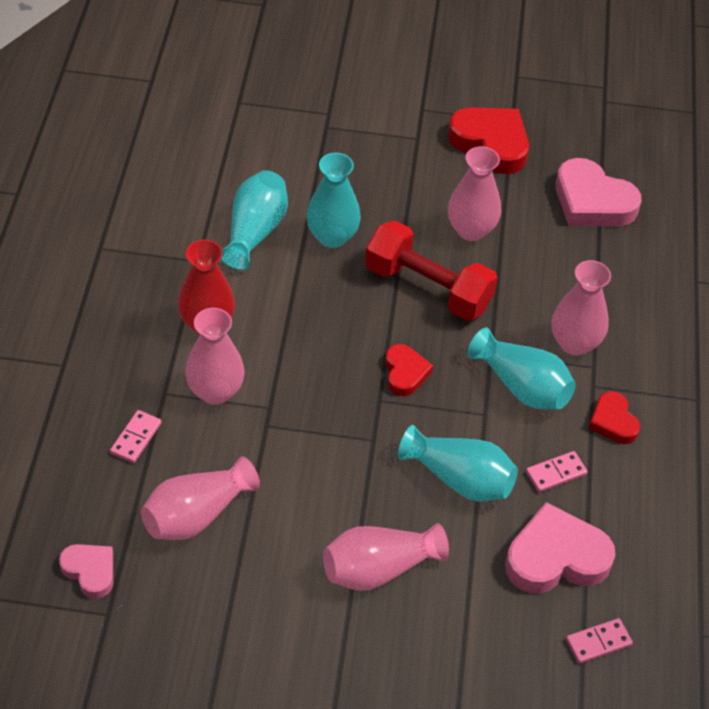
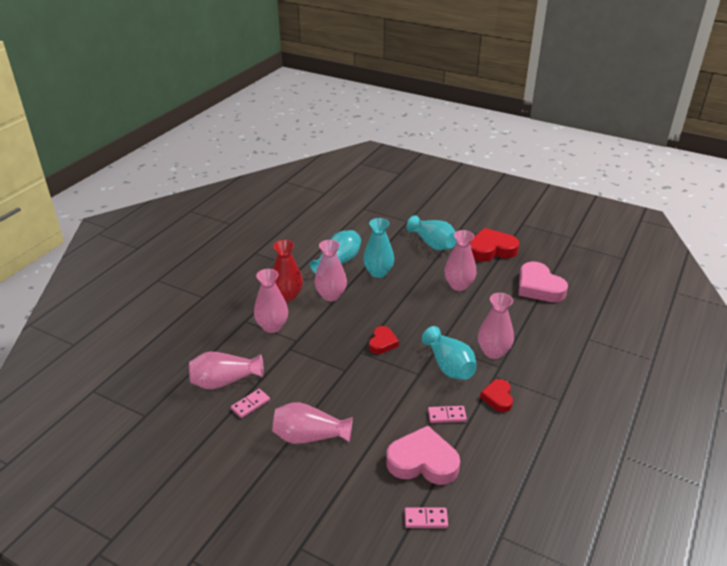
camera: 25 degrees right, 15 degrees down
pink heart [59,544,113,599] -> none
pink domino [110,410,162,463] -> pink domino moved to [231,389,270,418]
red dumbbell [365,221,498,321] -> none
turquoise vase [398,425,518,502] -> turquoise vase moved to [407,215,457,250]
red heart [448,107,529,174] -> red heart turned 75 degrees counterclockwise [470,228,519,262]
none -> pink vase [314,240,347,301]

